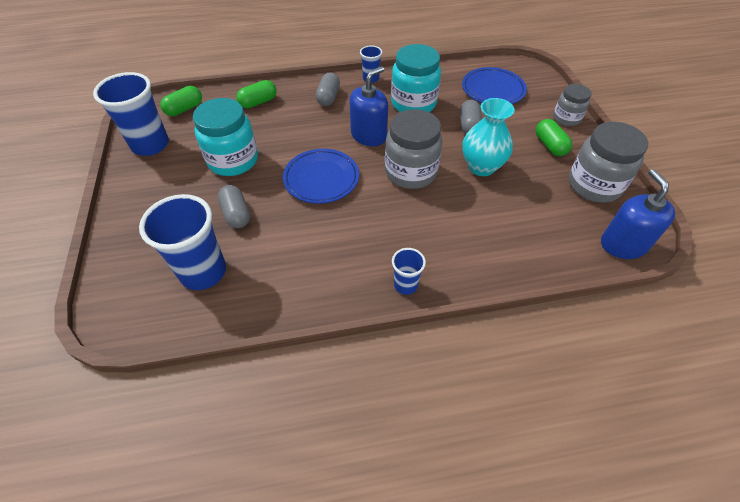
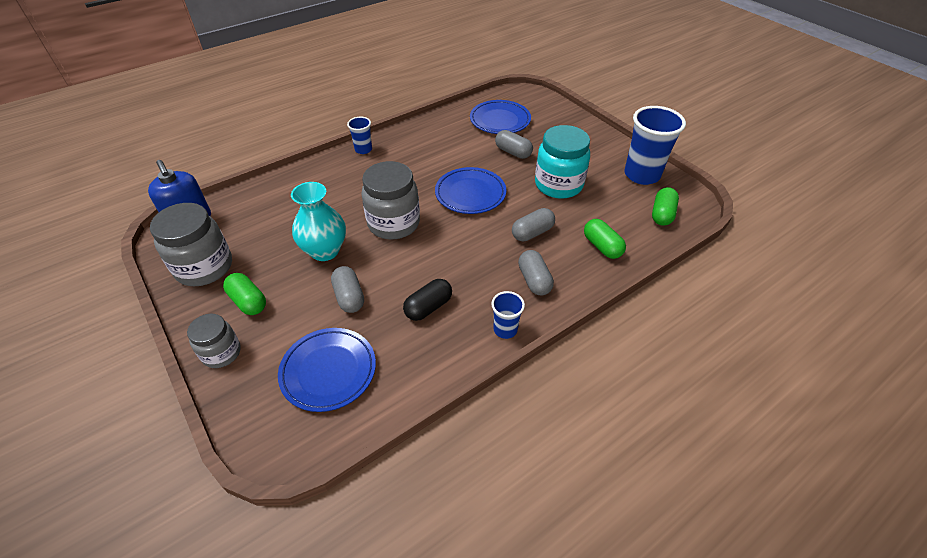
camera: 155 degrees right, 5 degrees down
blue cup [139,194,226,290] -> blue plate [470,100,531,134]
green capsule [236,80,277,109] -> green capsule turned 60 degrees counterclockwise [584,219,626,259]
blue soap dispenser [350,66,388,146] -> none
turquoise jar [391,44,441,112] -> black capsule [403,279,452,321]
none -> grey capsule [512,208,555,241]

